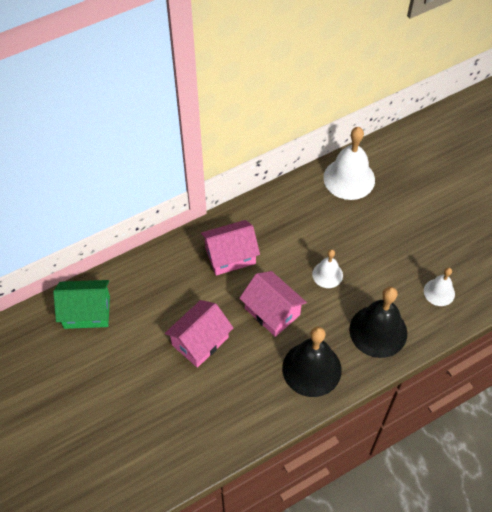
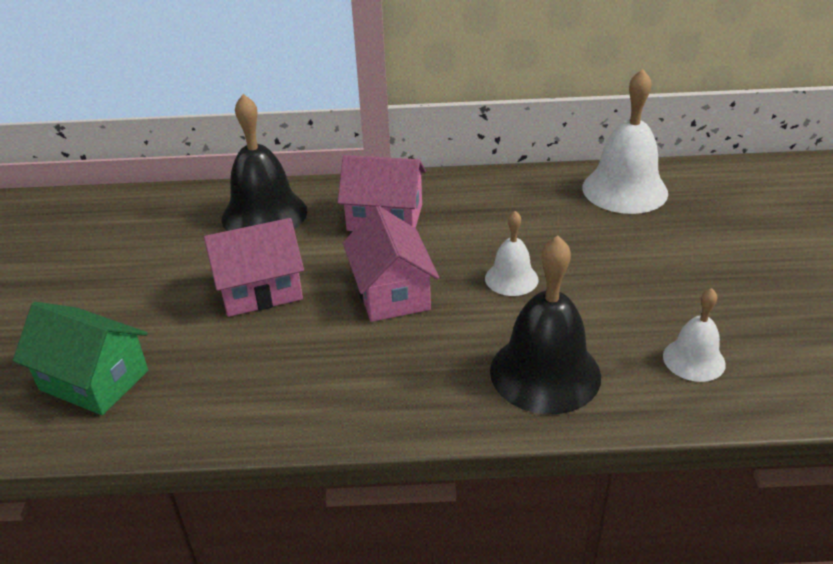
camera: 30 degrees right, 20 degrees down
green house [53,280,110,329] -> green house moved to [13,302,148,415]
black bell [282,326,342,397] -> black bell moved to [221,94,307,231]

